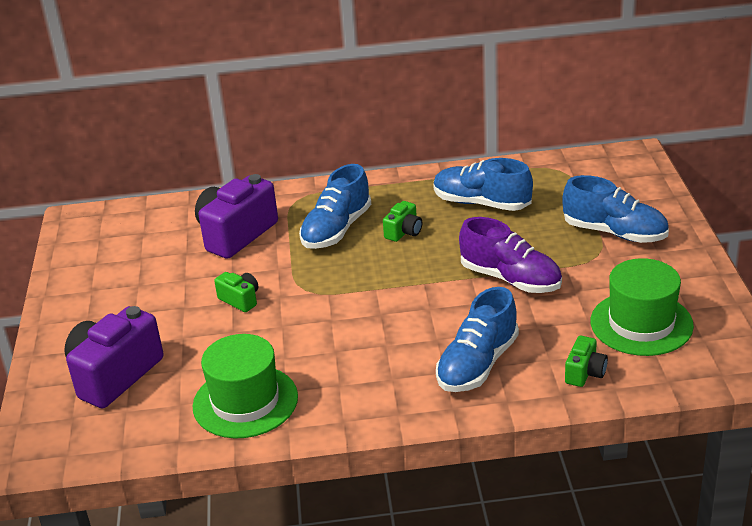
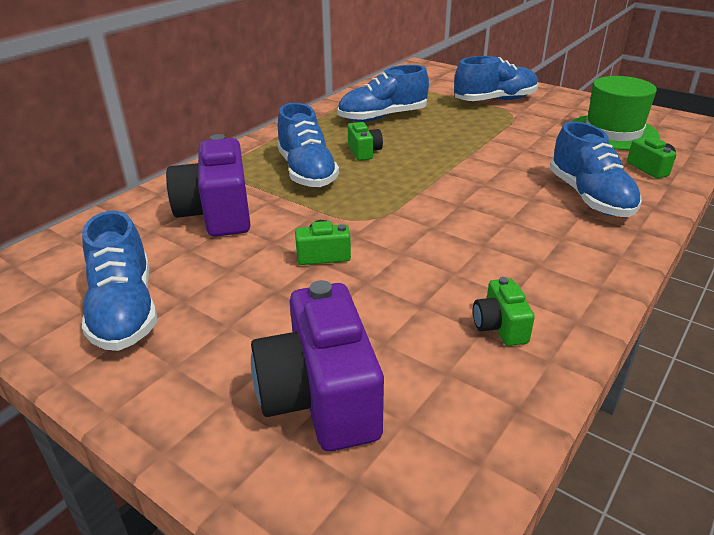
camera: 50 degrees left, 0 degrees up
green hat [193,334,298,438] -> green camera [473,277,535,346]
purple shoe [459,217,562,293] -> none
none -> blue shoe [82,210,157,351]

